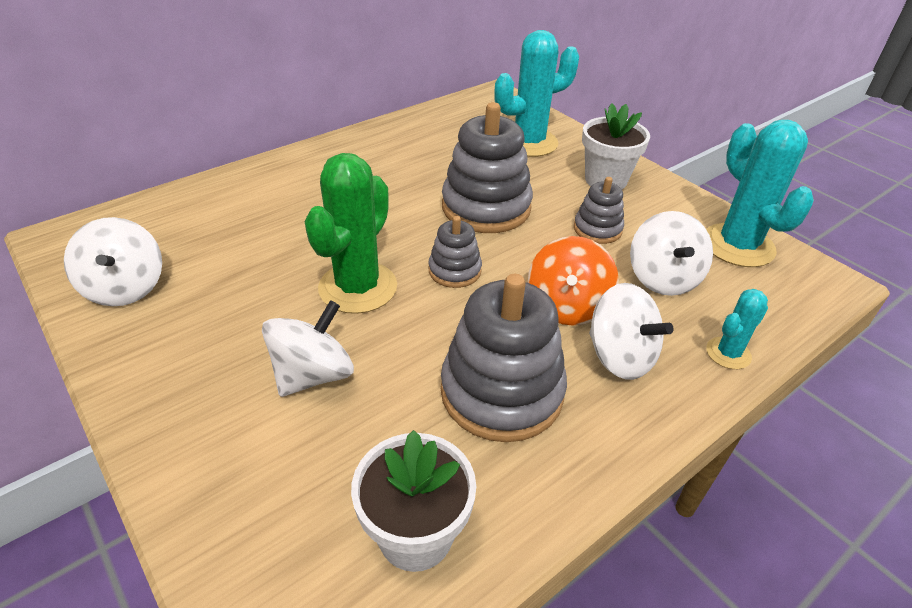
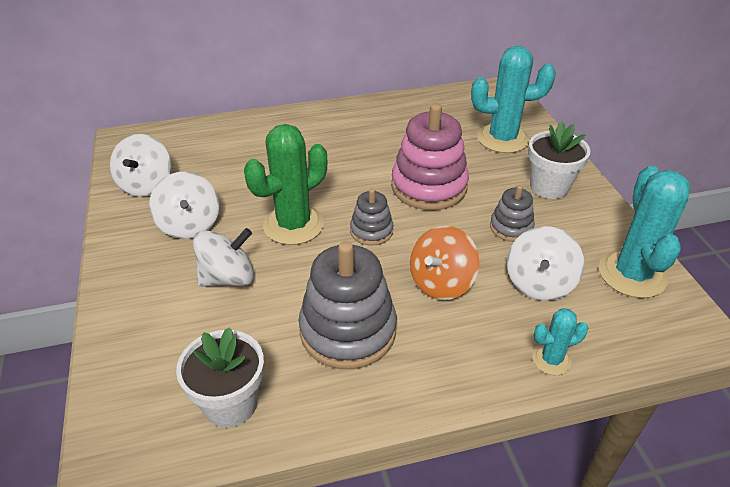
camera: 25 degrees right, 0 degrees up
grey stacking toy [442,102,533,233] -> pink stacking toy [391,103,469,210]
white spinning top [589,283,673,380] -> white spinning top moved to [149,172,219,239]

